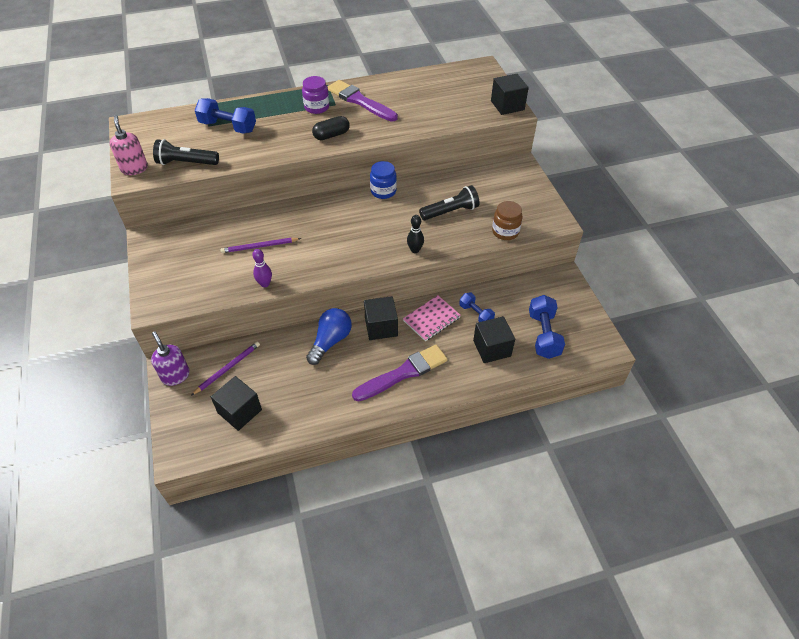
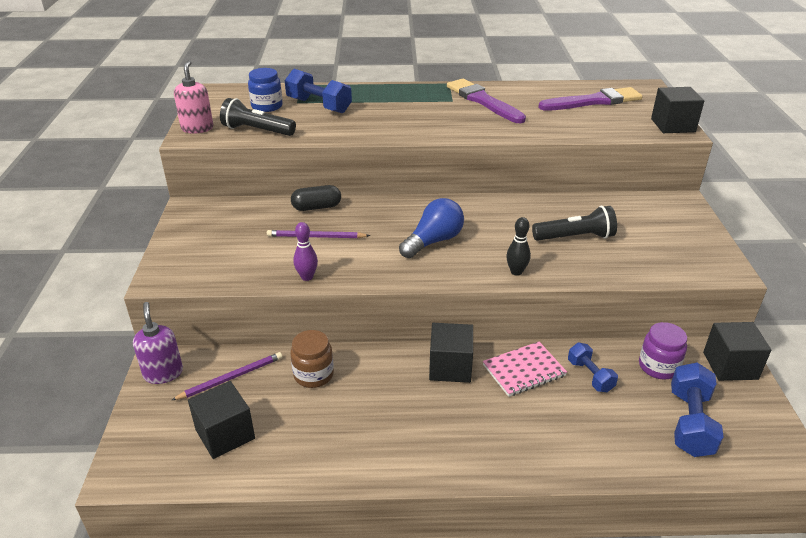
camera: 15 degrees right, 15 degrees down
purple jar [302,76,329,114] -> purple jar moved to [639,322,687,379]
blue light bulb [306,308,352,365] -> blue light bulb moved to [399,198,464,258]
black capsule [312,116,350,140] -> black capsule moved to [291,185,341,211]
purple brush [352,345,447,401] -> purple brush moved to [538,87,643,111]
blue jar [370,161,397,199] -> blue jar moved to [248,68,283,112]
black cube [473,316,515,363] -> black cube moved to [703,322,771,381]
brown jar [492,201,523,240] -> brown jar moved to [291,330,334,388]

